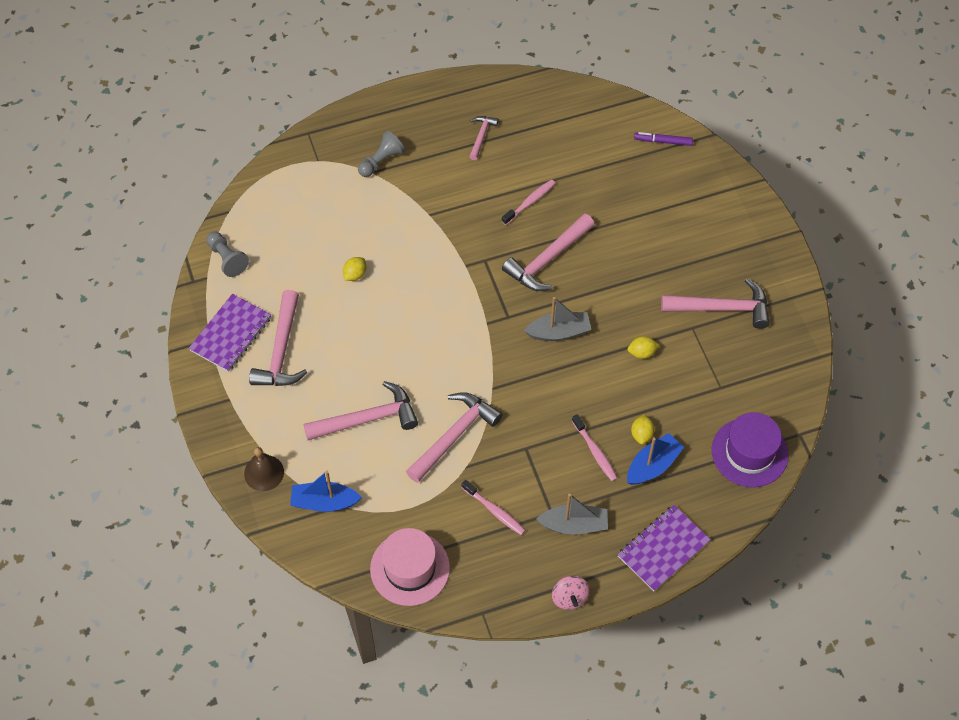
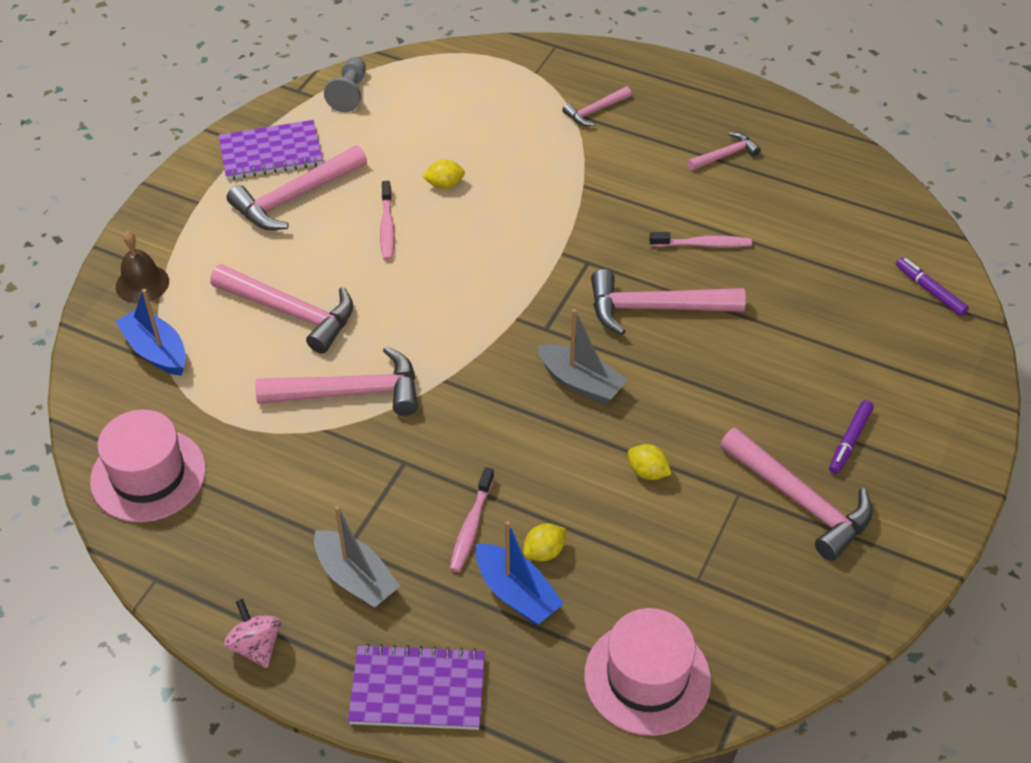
camera: 45 degrees right, 10 degrees down
grey pawn [358,131,405,177] -> pink hammer [562,86,632,126]
pink toothbrush [462,480,526,535] -> pink toothbrush moved to [380,181,395,261]
pink spinning top [552,575,590,610] -> pink spinning top turned 120 degrees clockwise [224,599,281,668]
blue boat [627,433,684,485] -> blue boat turned 45 degrees clockwise [476,521,564,625]
purple hat [712,412,789,487] -> pink hat [584,608,711,736]
none -> purple marker [829,400,874,474]

